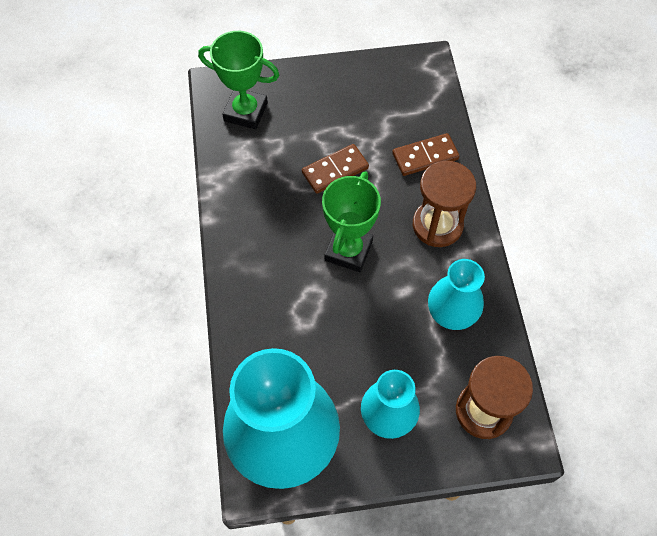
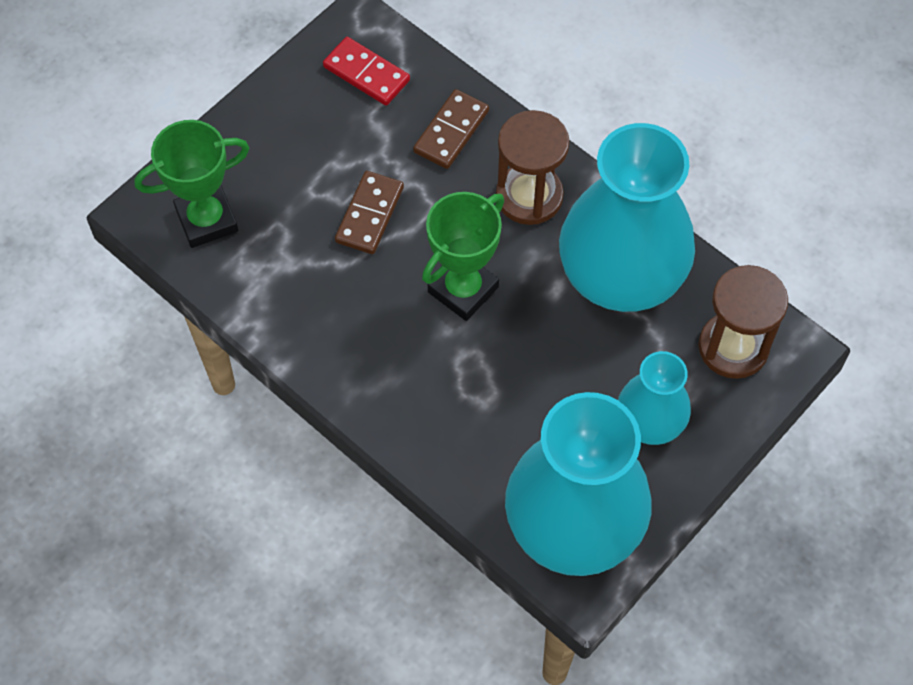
camera: 40 degrees left, 0 degrees up
green trophy [322,171,381,272] -> green trophy turned 60 degrees clockwise [422,192,504,321]
turquoise vase [428,259,485,330] -> turquoise vase [559,123,695,312], size x1.90
none -> red domino [323,37,410,105]

